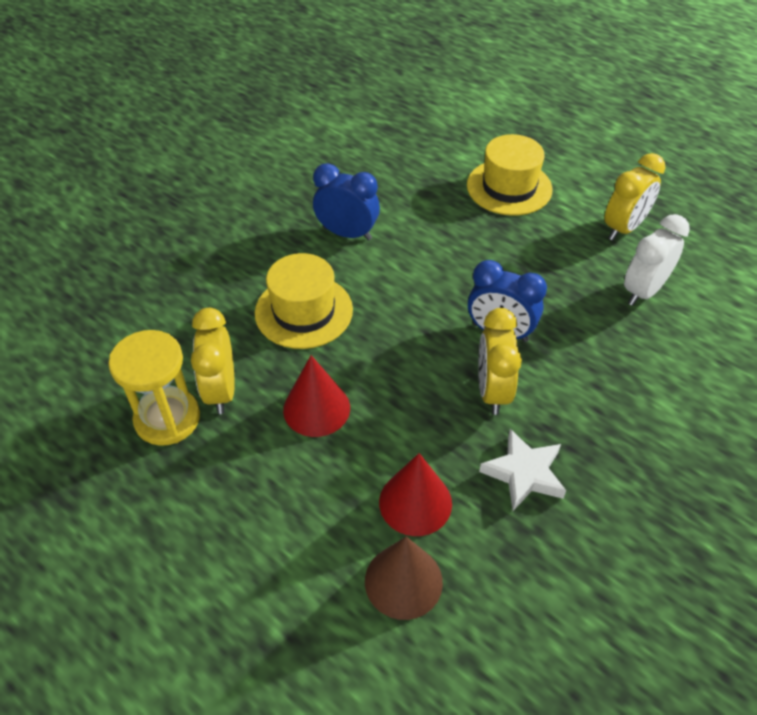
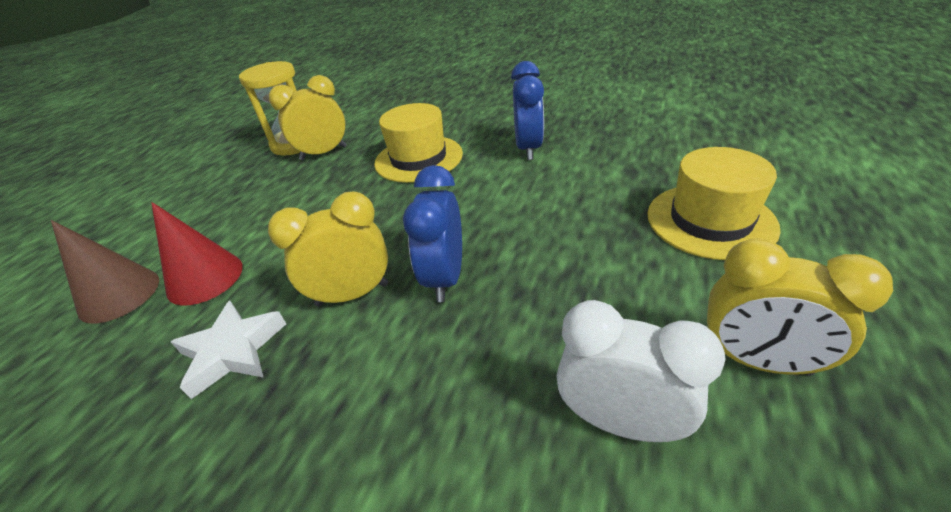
camera: 75 degrees right, 10 degrees down
red cone [283,355,350,437] -> none

